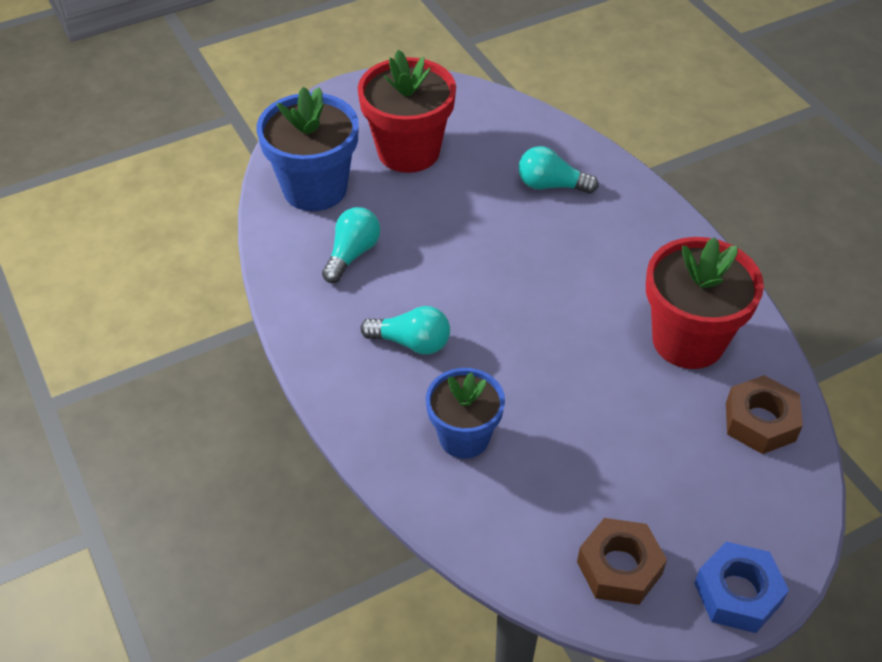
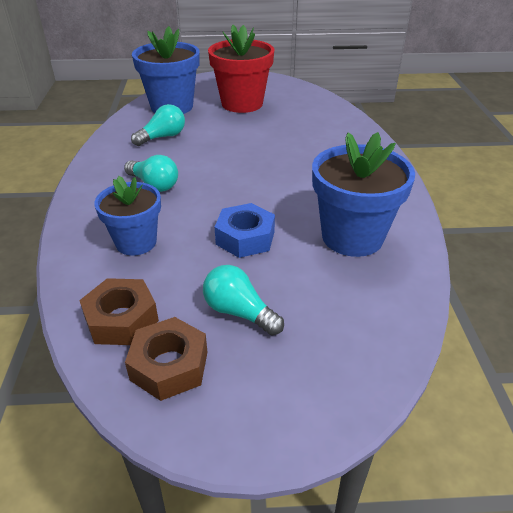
camera: 25 degrees right, 10 degrees down
turquoise light bulb [518,146,599,194] -> turquoise light bulb moved to [203,265,284,336]
red flower pot [646,237,764,369] -> blue flower pot [312,132,415,257]
blue nut [695,542,789,633] -> blue nut moved to [215,203,275,258]
brown nut [726,375,803,454] -> brown nut moved to [79,278,159,345]

